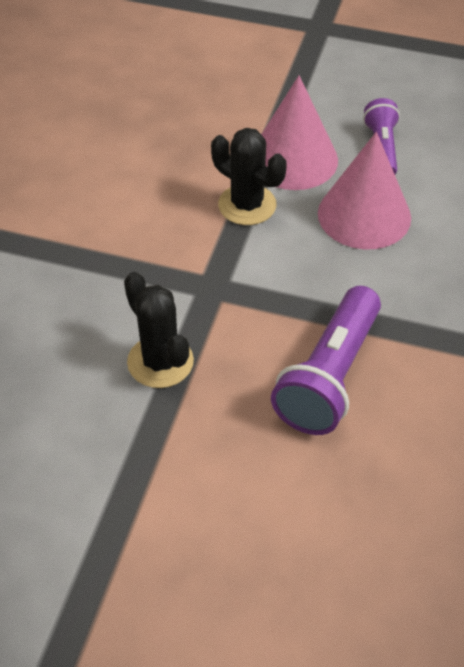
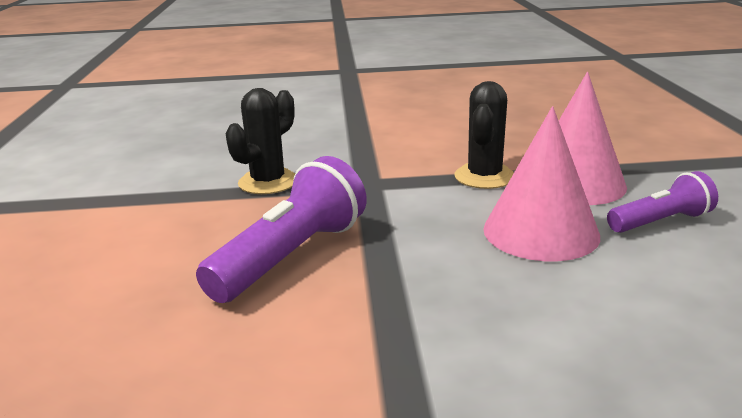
camera: 70 degrees right, 25 degrees down
purple flashlight [271,286,381,435] -> purple flashlight turned 120 degrees clockwise [196,156,367,303]

